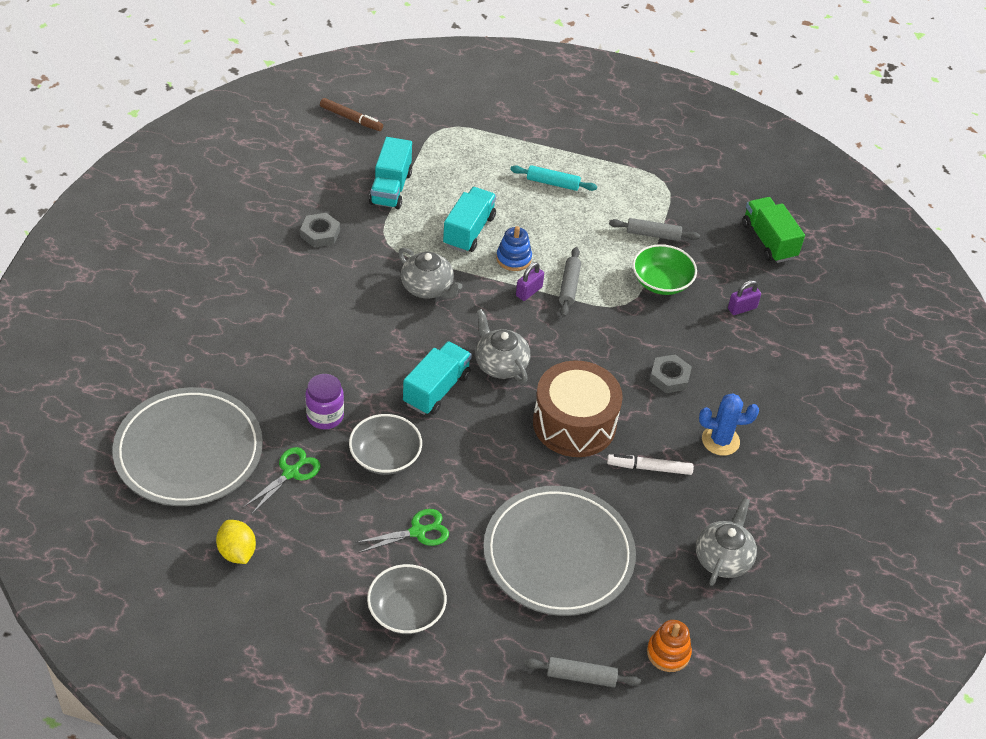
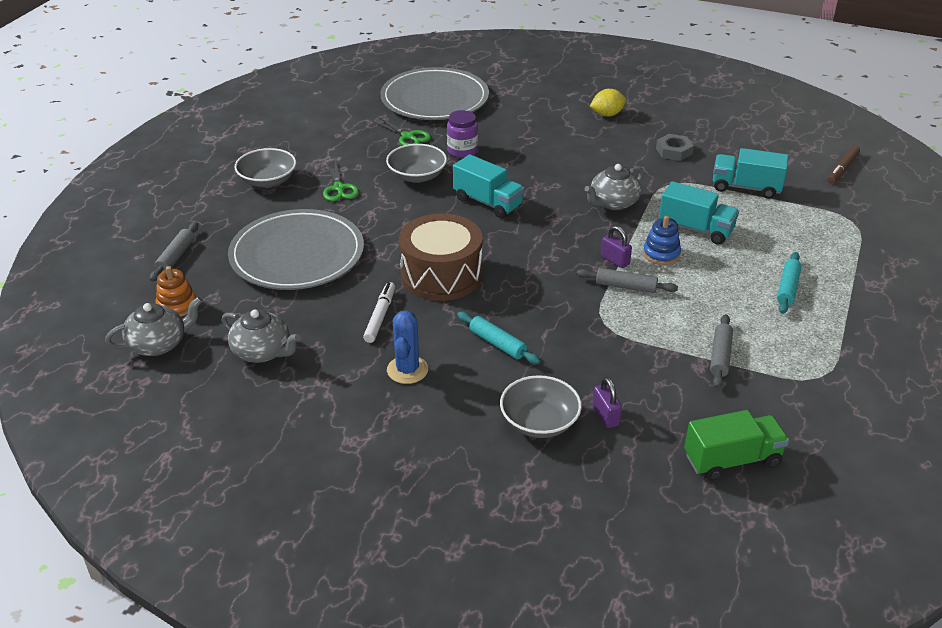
camera: 100 degrees right, 10 degrees down
yellow lemon [216,520,256,564] -> yellow lemon moved to [590,89,626,117]
grey teapot [475,309,530,384] -> grey teapot moved to [105,297,202,356]
green bowl [632,244,697,295] -> none
grey nut [650,354,692,393] -> turquoise rolling pin [457,312,540,364]
none -> grey bowl [500,375,582,438]

